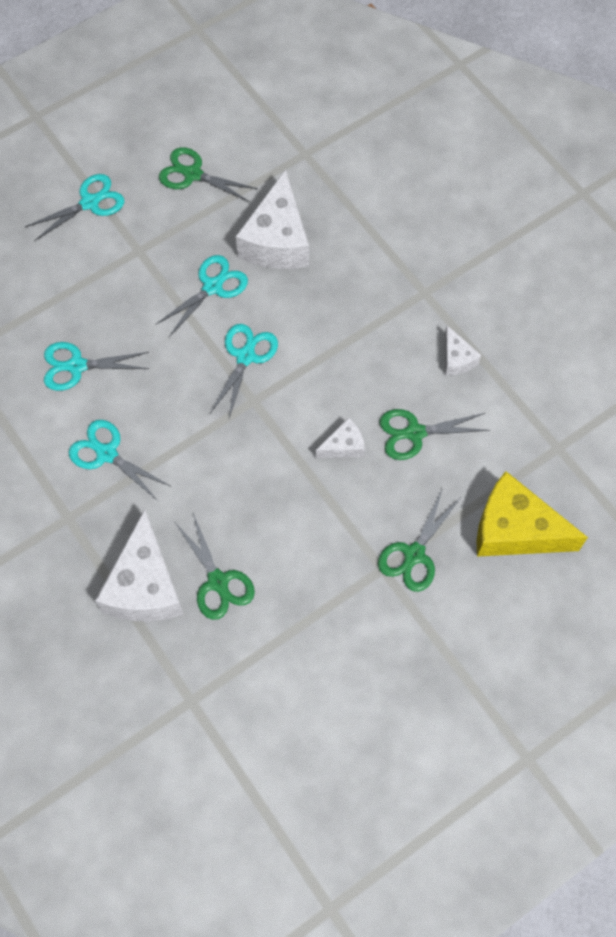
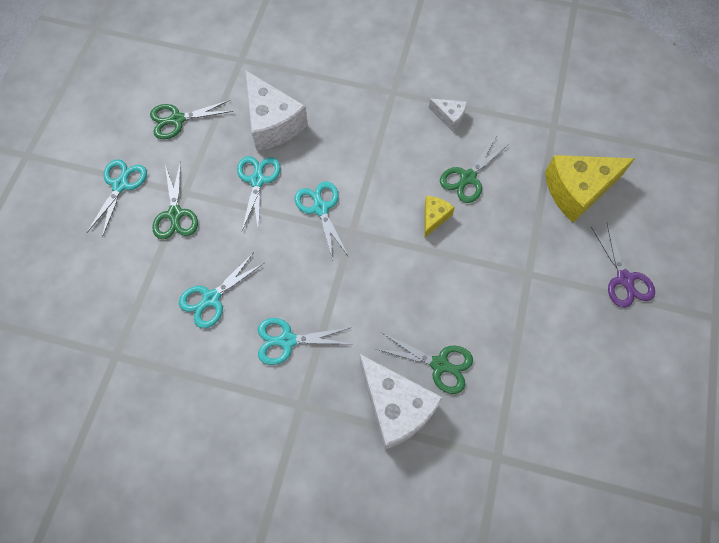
camera: 40 degrees left, 0 degrees up
white cheese [316,417,365,458] -> yellow cheese [424,196,455,238]
green scissors [378,488,461,592] -> green scissors moved to [152,161,198,239]
none -> purple scissors [591,223,655,308]

